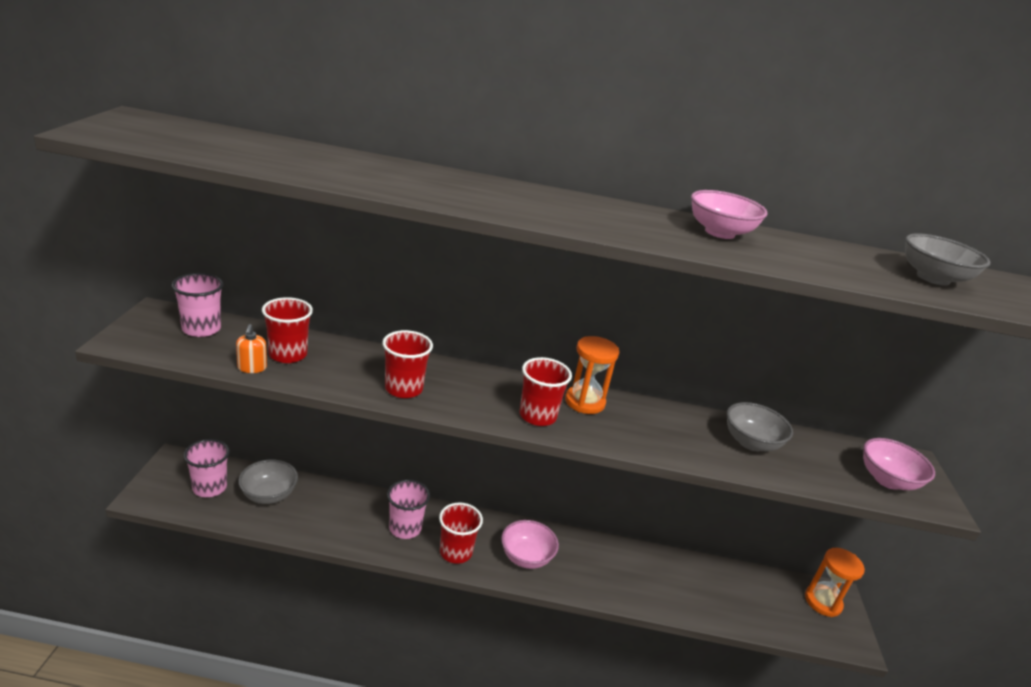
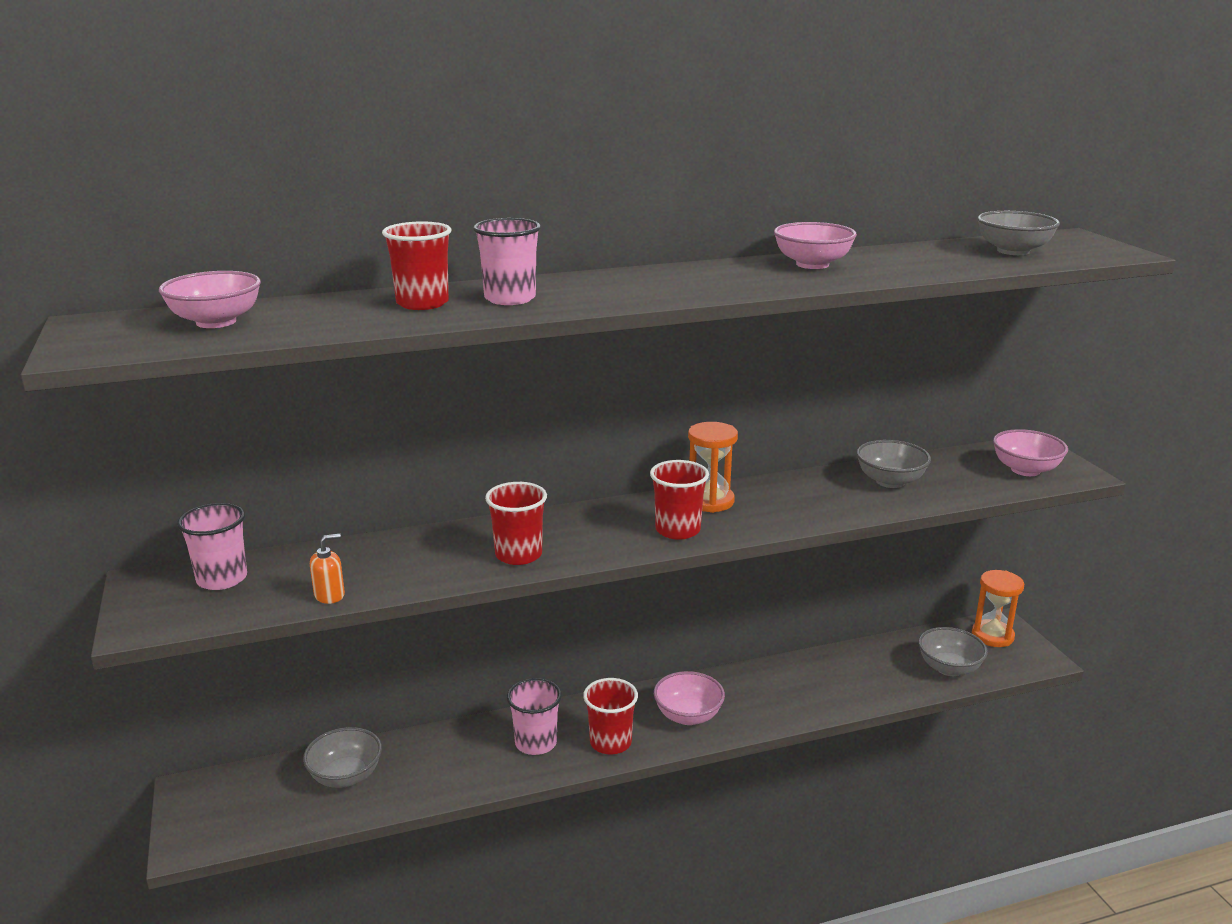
camera: 20 degrees left, 5 degrees down
pink cup [184,439,230,497] -> pink cup moved to [473,218,541,305]
orange soap dispenser [236,324,267,373] -> orange soap dispenser turned 90 degrees counterclockwise [310,533,345,604]
red cup [262,297,313,363] -> red cup moved to [382,221,452,310]
none -> pink bowl [159,271,261,328]
none -> grey bowl [918,627,988,676]

